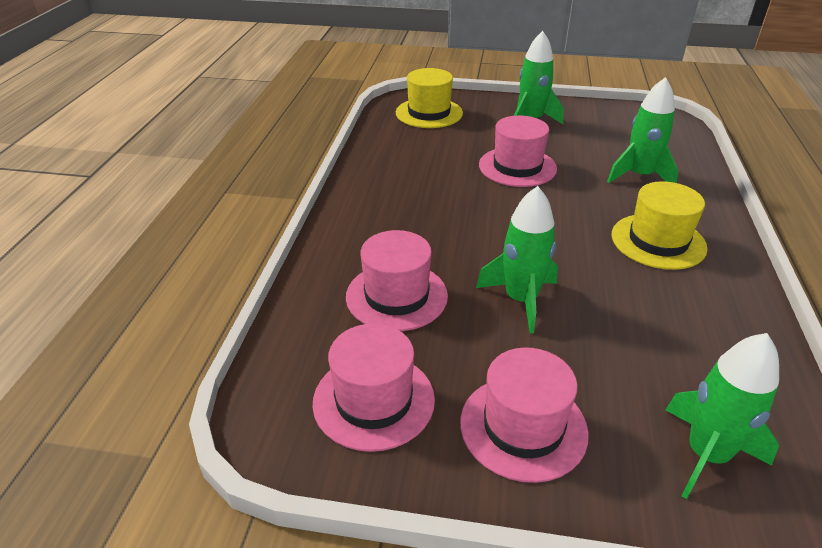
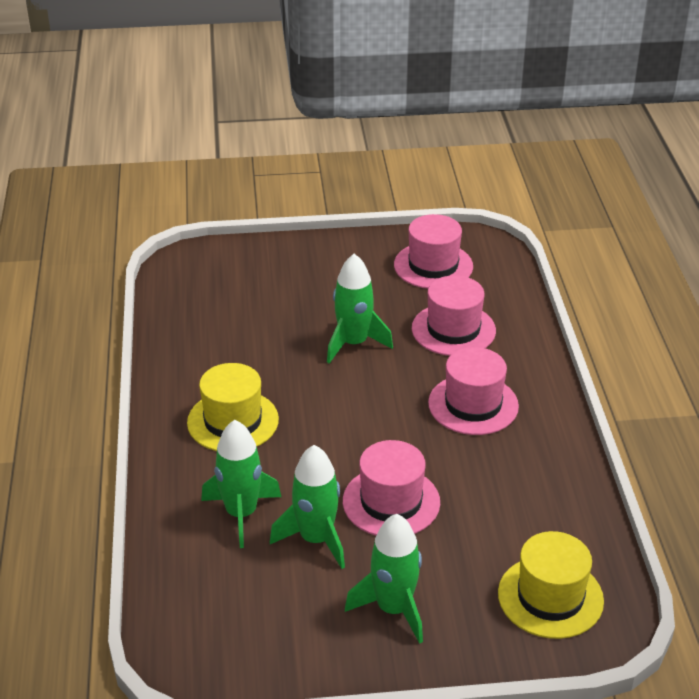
camera: 165 degrees right, 0 degrees up
pink hat [460,347,589,483] -> pink hat moved to [428,347,519,435]
green rocket [666,333,779,499] -> green rocket moved to [270,445,345,569]

